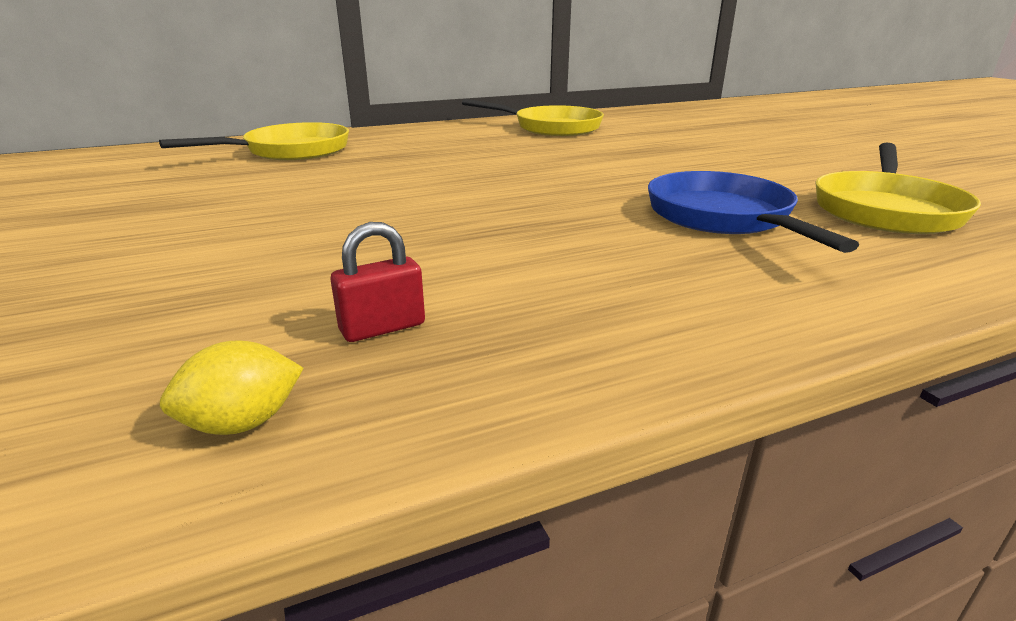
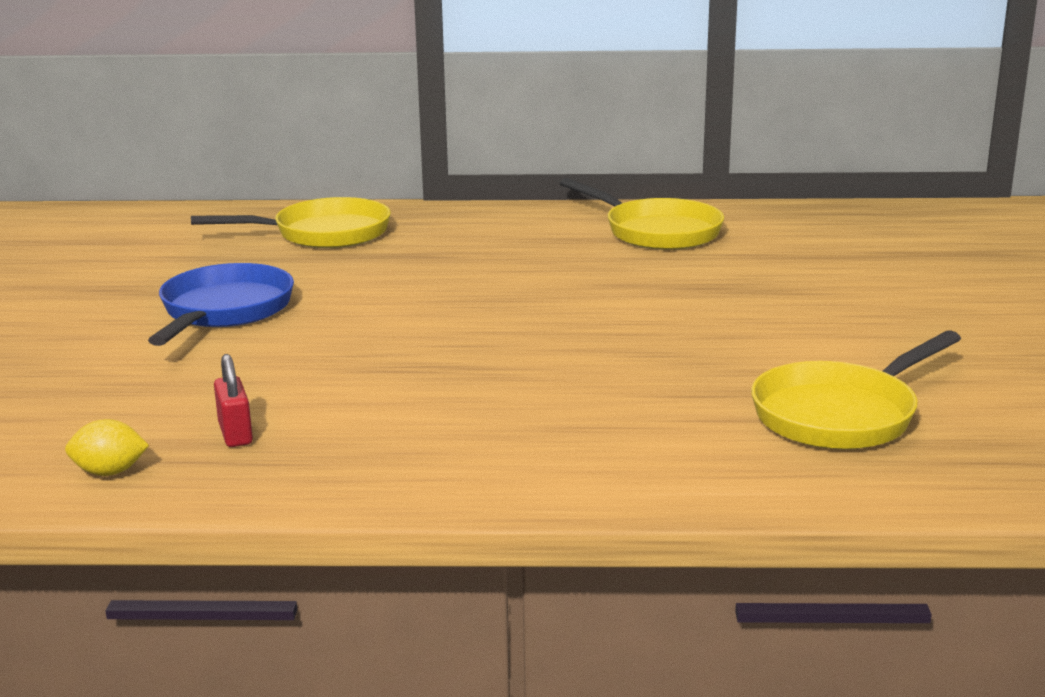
camera: 25 degrees right, 5 degrees down
red padlock [330,222,425,342] -> red padlock turned 75 degrees clockwise [214,354,253,447]
blue pan [648,171,859,253] -> blue pan moved to [148,263,294,346]

